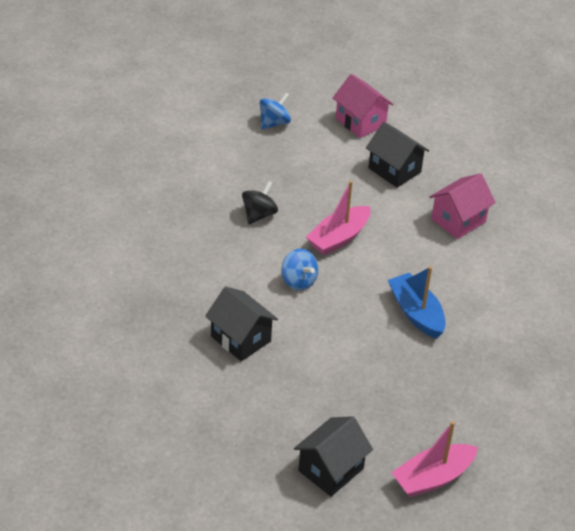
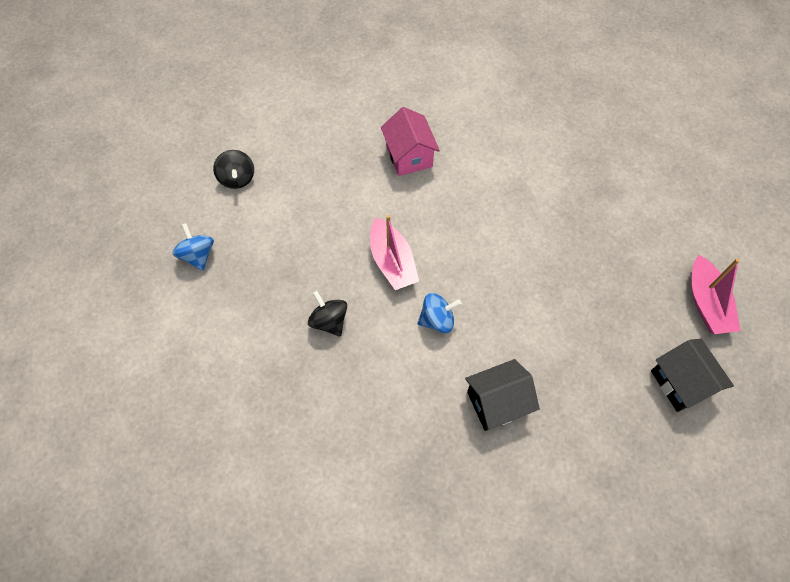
camera: 65 degrees left, 20 degrees up
pink house [333,74,394,138] -> black spinning top [213,150,254,189]
black house [366,122,429,188] -> none
blue boat [388,266,446,339] -> none

